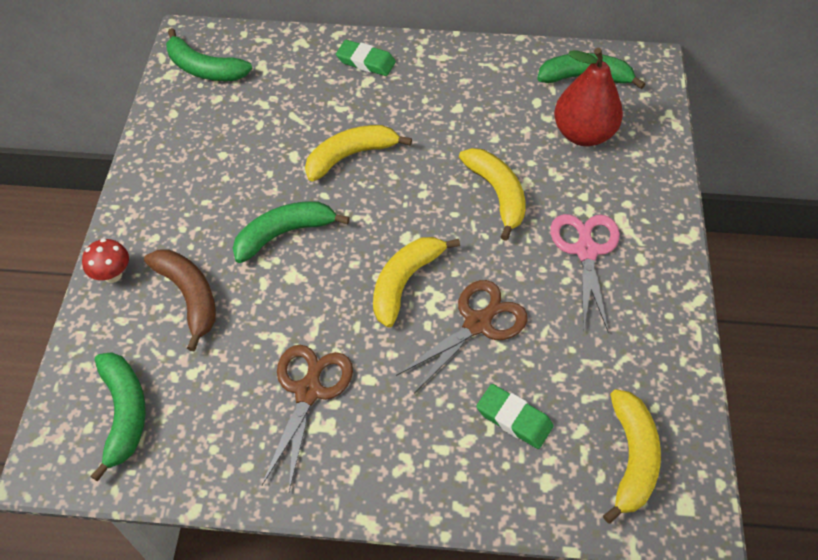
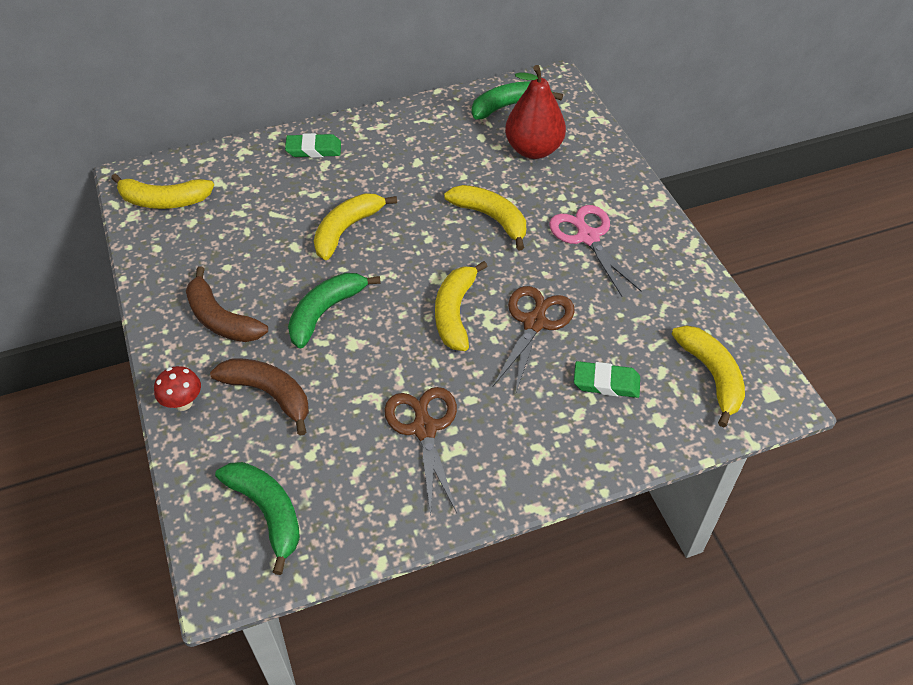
camera: 25 degrees left, 5 degrees down
green banana [166,28,252,81] -> yellow banana [111,174,214,209]
none -> brown banana [186,266,268,342]

